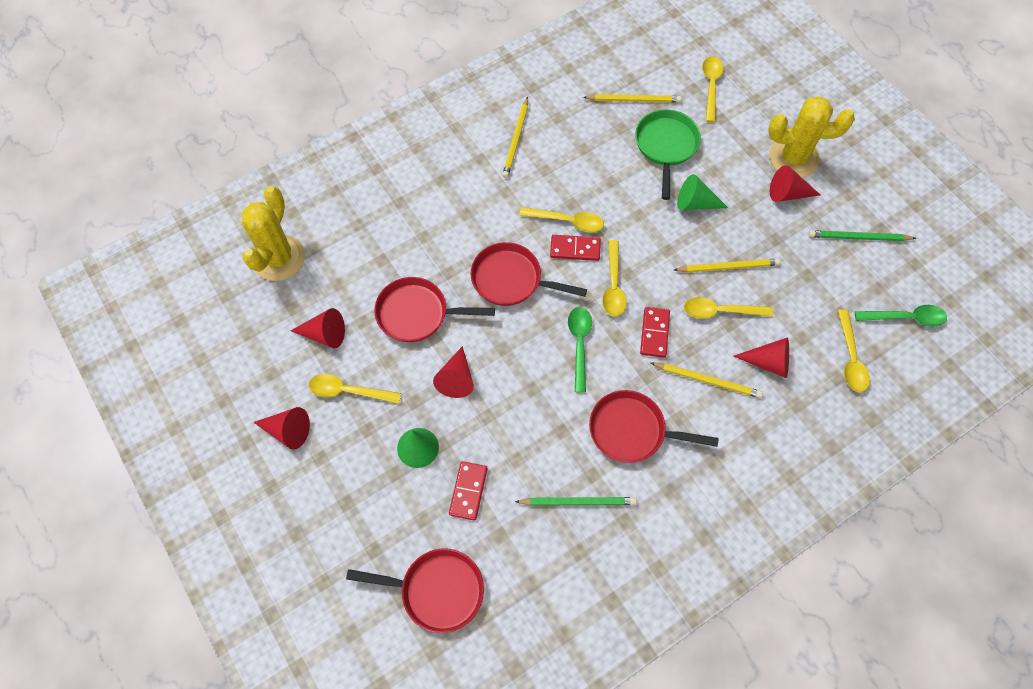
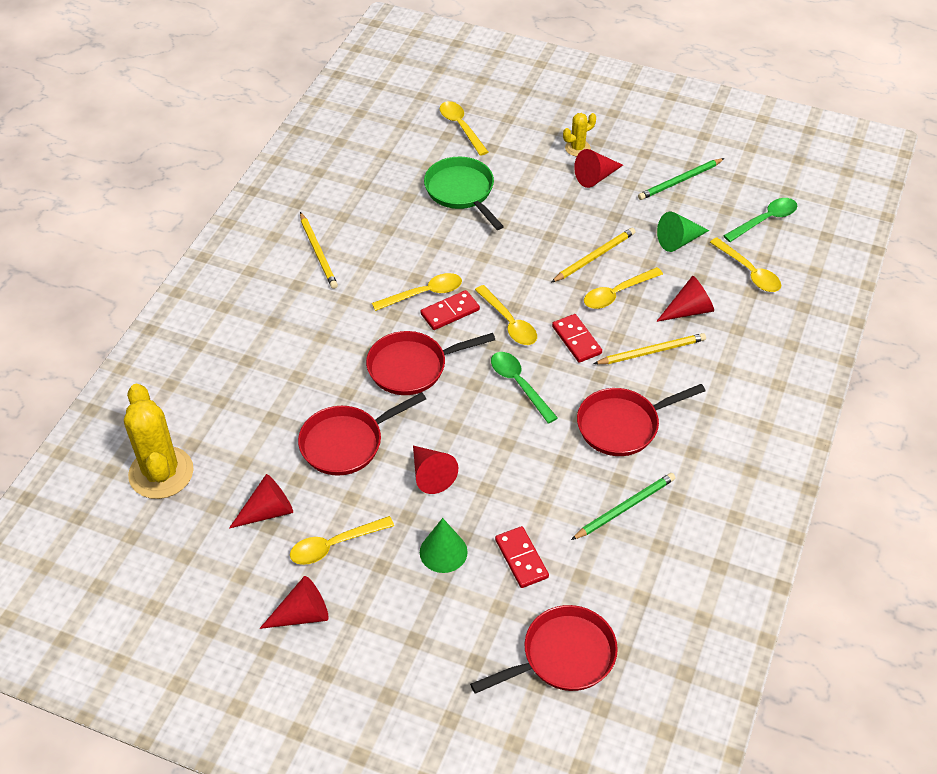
camera: 35 degrees left, 15 degrees down
yellow pencil [583,94,682,102] -> none
green cone [677,174,728,210] -> green cone moved to [657,212,709,252]
yellow cactus [769,96,855,178] -> yellow cactus [563,113,596,156], size x0.49

